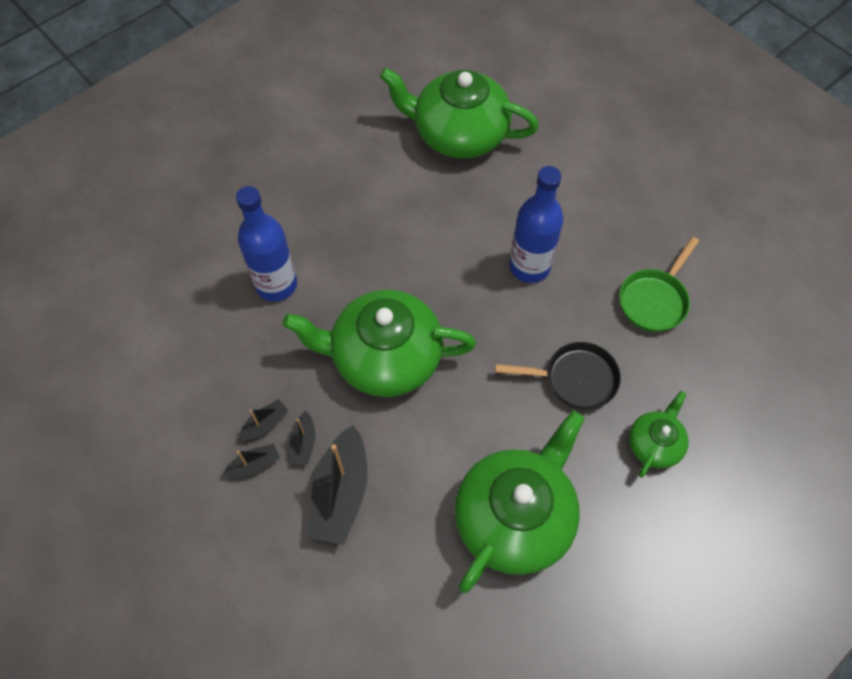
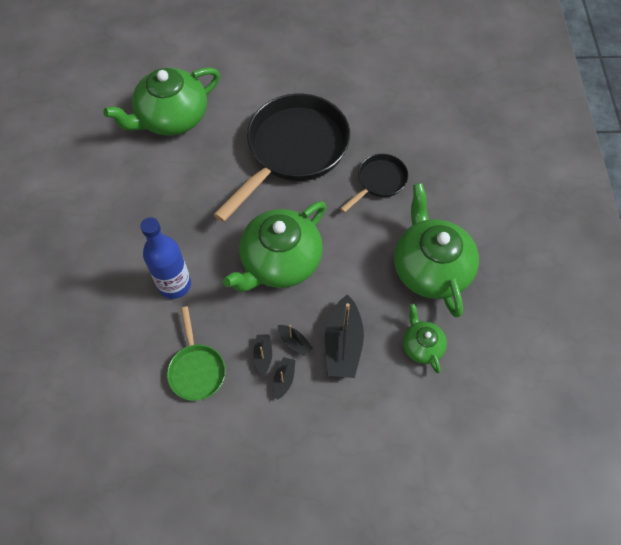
camera: 50 degrees left, 0 degrees up
black boat [308,425,368,545] -> black boat turned 45 degrees clockwise [325,294,364,378]
blue bottle [509,166,563,283] -> black pan [213,94,350,222]
green pan [619,237,699,332] -> green pan moved to [167,306,226,401]
green teapot [629,391,689,478] -> green teapot moved to [403,303,447,373]

